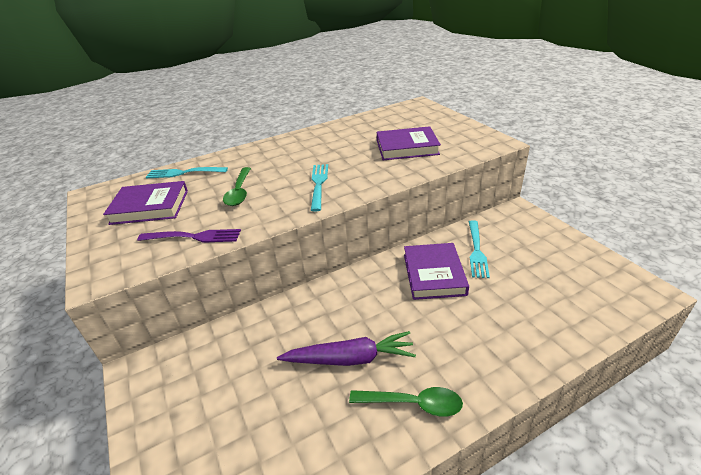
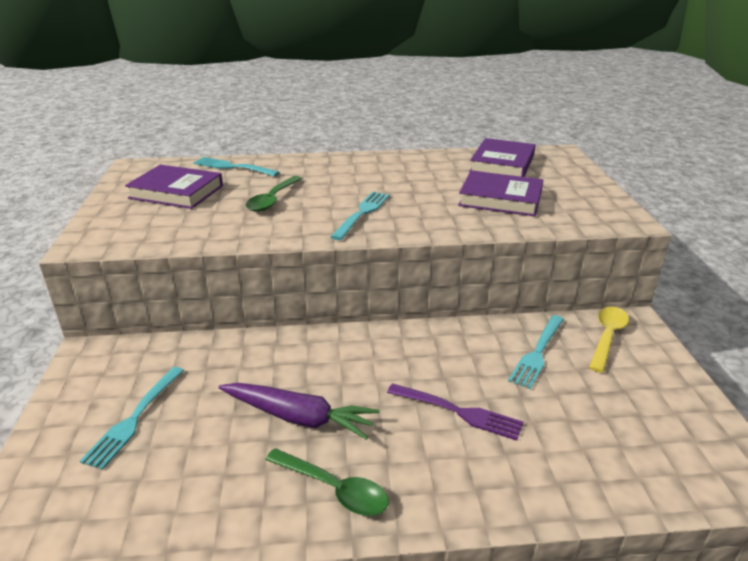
camera: 20 degrees right, 5 degrees down
purple fork [137,229,241,243] -> purple fork moved to [387,383,524,441]
purple book [404,243,469,300] -> purple book moved to [469,138,535,177]
none -> turquoise fork [80,367,184,470]
none -> yellow spoon [589,307,629,373]

